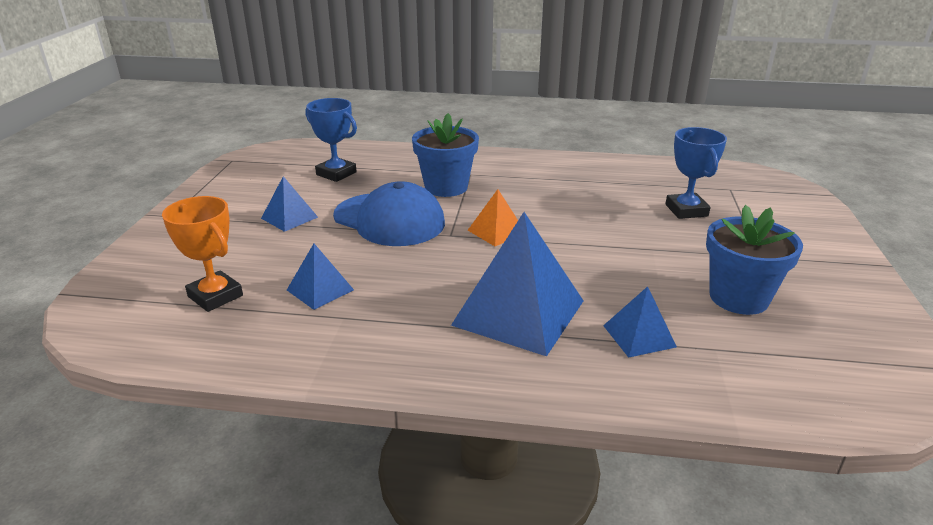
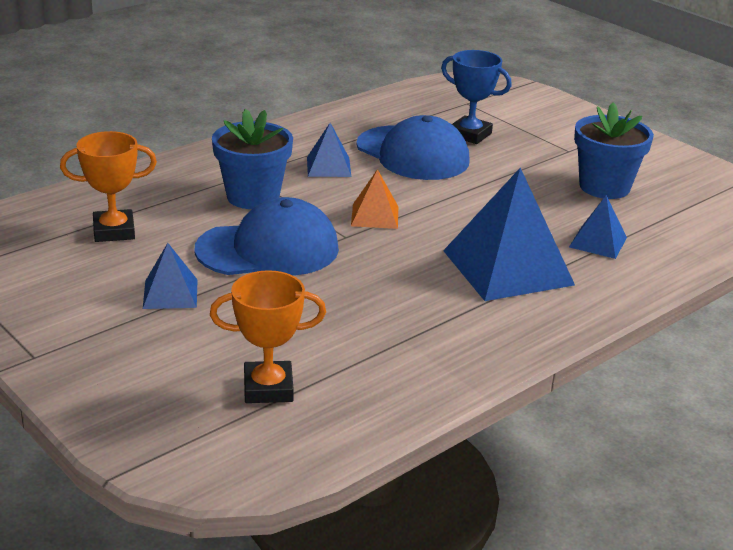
camera: 50 degrees left, 0 degrees up
blue pyramid [287,244,354,310] -> blue pyramid moved to [307,123,351,177]
blue trophy [306,98,357,182] -> orange trophy [60,131,157,242]
none -> blue cap [356,115,470,180]

